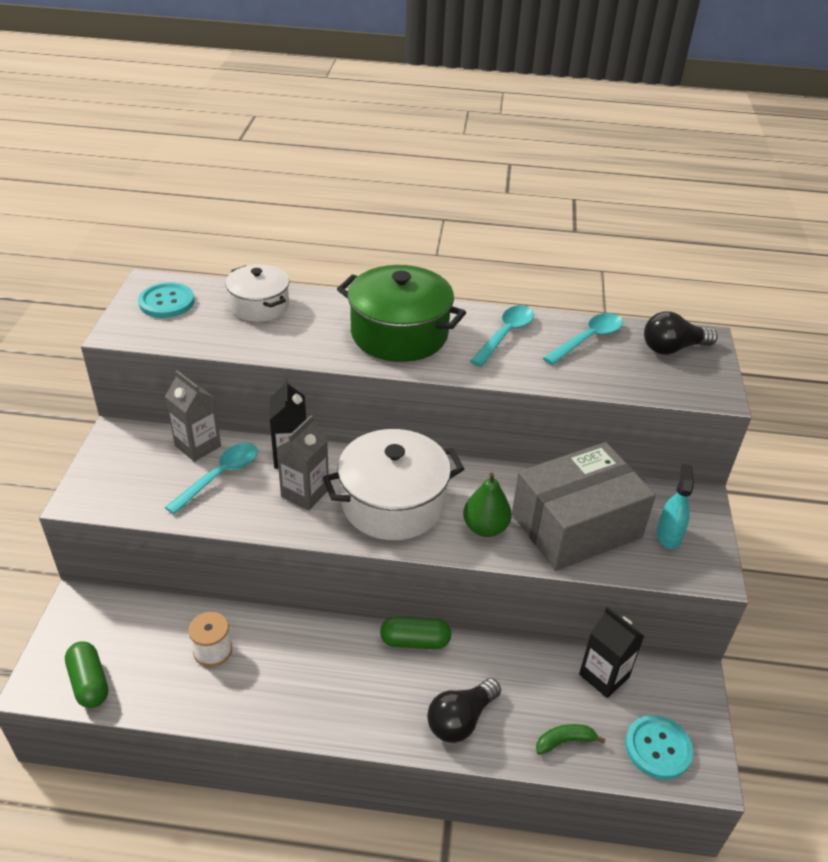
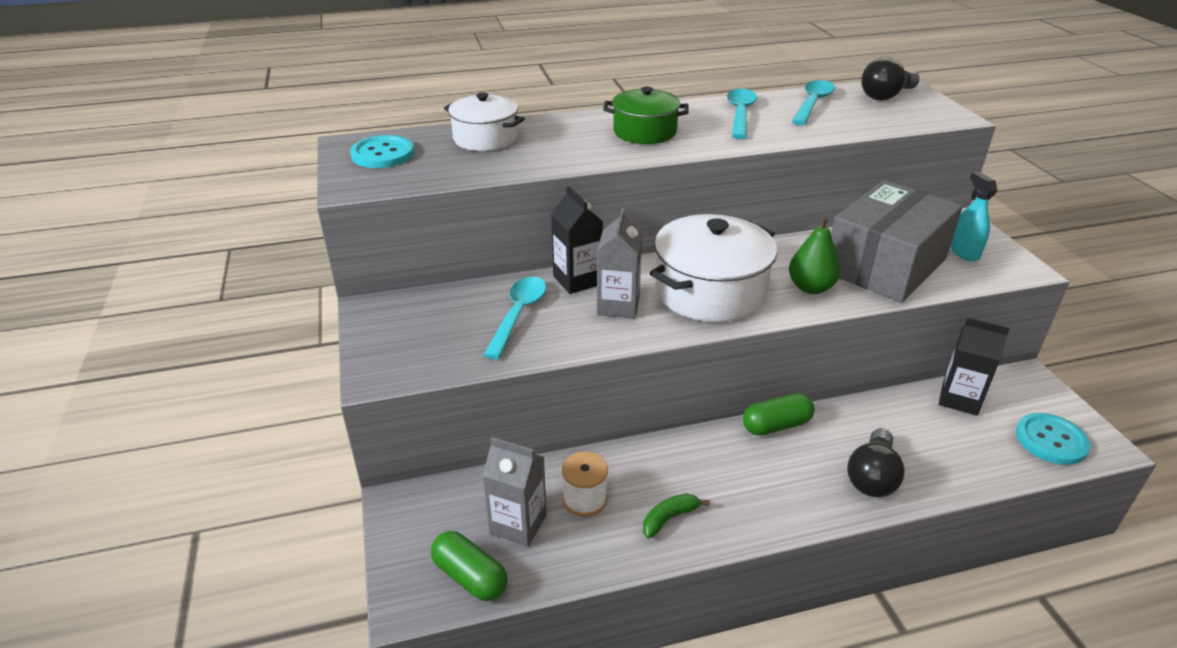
camera: 20 degrees left, 5 degrees down
grey carton [165,370,221,462] -> grey carton moved to [482,437,547,547]
green pot [337,265,466,362] -> green pot [603,87,689,144], size x0.62
green banana [536,724,606,755] -> green banana moved to [643,493,710,539]

